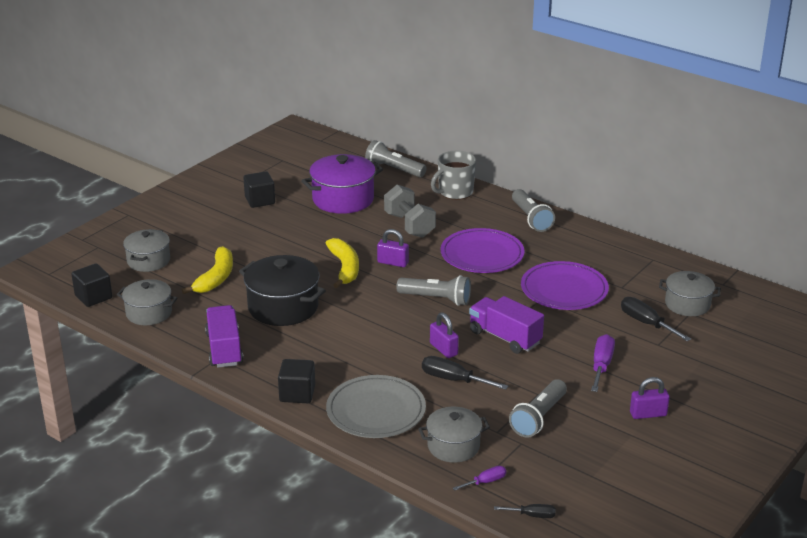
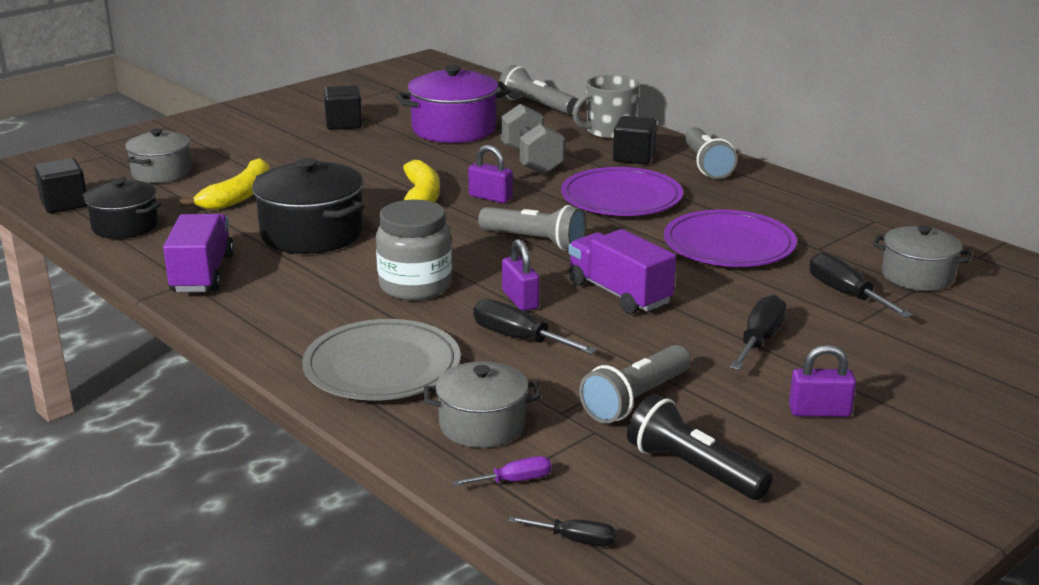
camera: 10 degrees right, 5 degrees down
grey pot [117,279,178,325] -> black pot [82,178,161,239]
black cube [278,359,315,403] -> black cube moved to [613,116,657,165]
purple screwdriver [591,334,615,392] -> black screwdriver [730,295,786,370]
none -> grey jar [376,200,452,300]
none -> black flashlight [627,394,772,500]

